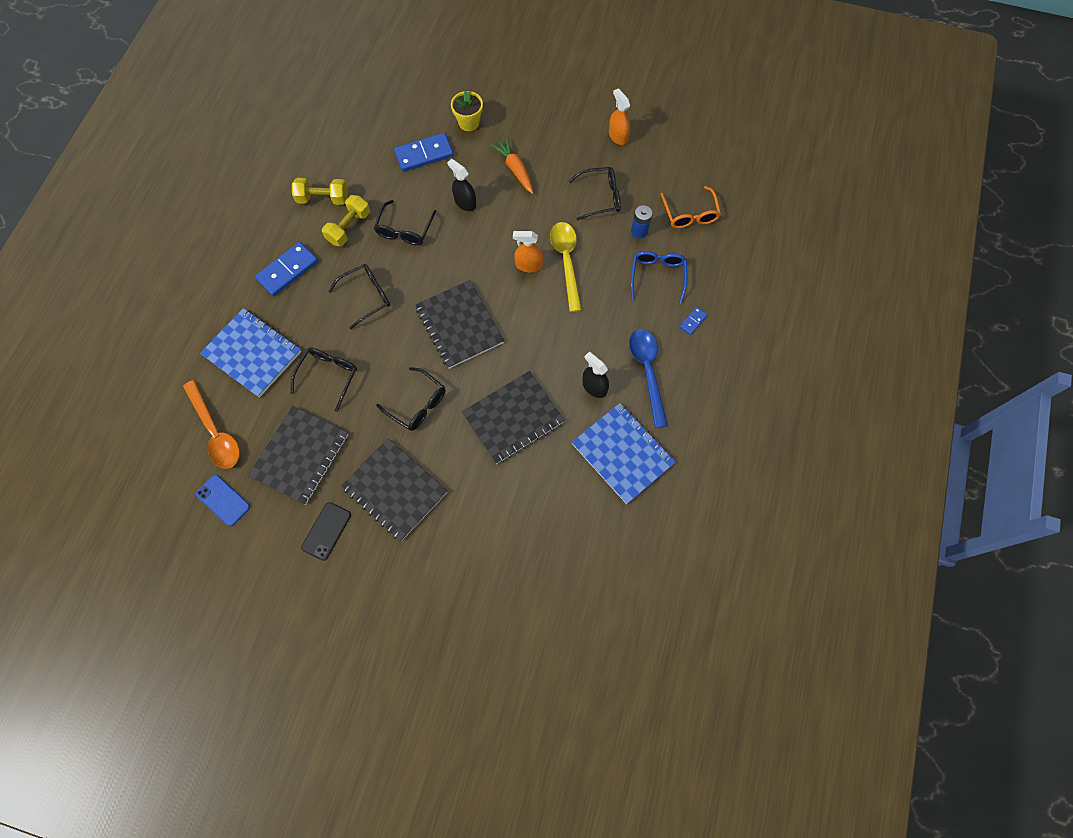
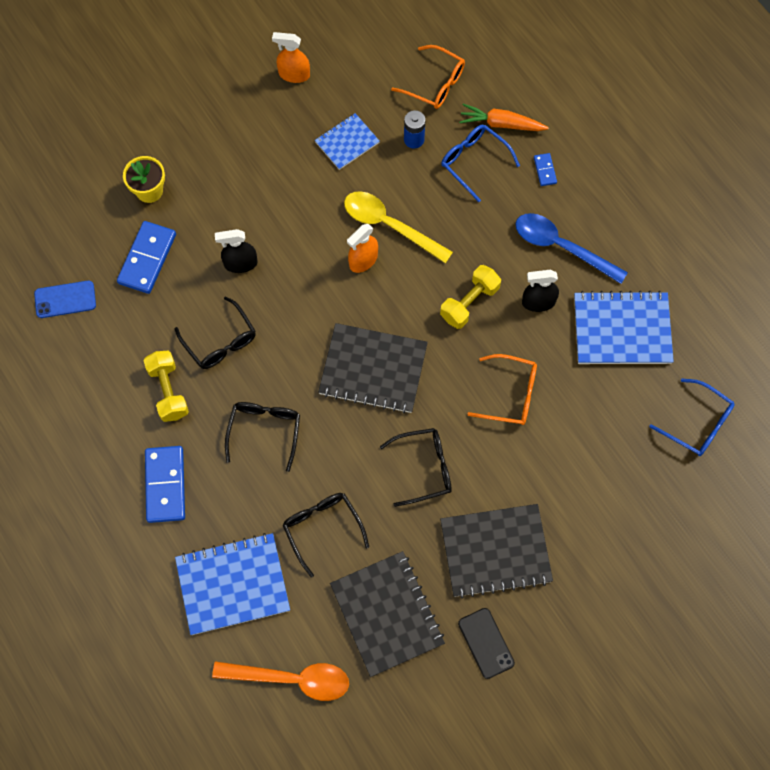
camera: 50 degrees left, 0 degrees up
blue phone [196,475,250,526] -> blue phone moved to [34,281,96,318]
yellow dumbbell [292,178,348,205] -> yellow dumbbell moved to [440,265,501,329]
black notebook [462,371,565,464] -> orange glasses [467,354,537,425]
orange carrot [491,138,533,194] -> orange carrot moved to [459,104,549,131]
black glasses [569,167,621,221] -> blue notebook [315,113,380,170]
none -> blue glasses [650,378,735,456]

